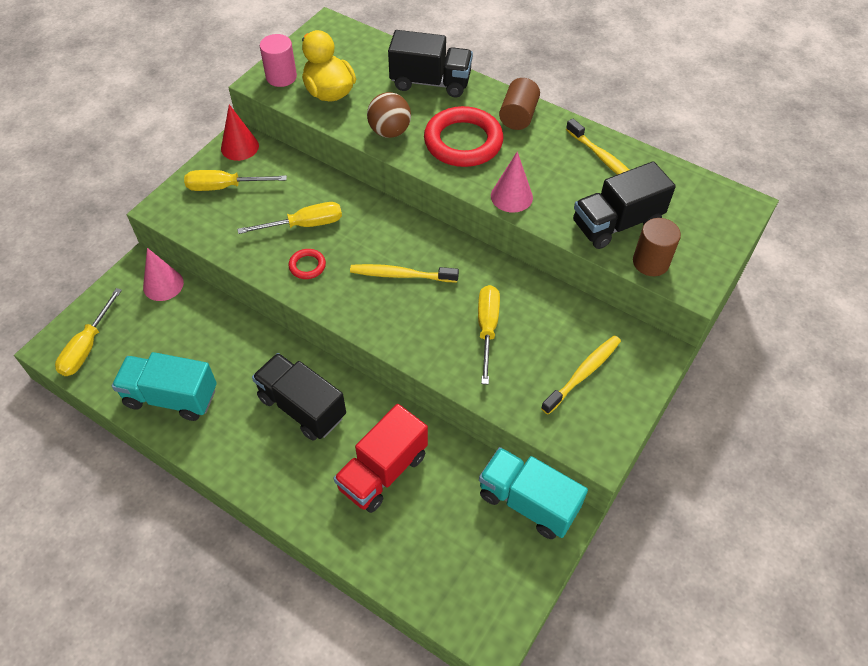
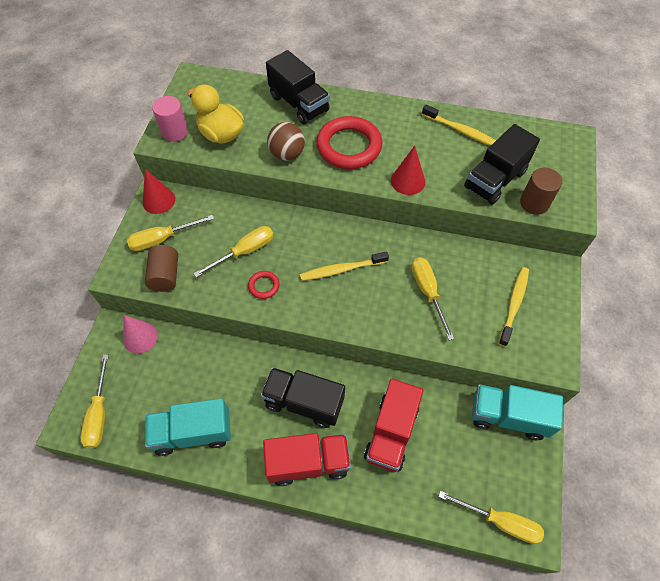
camera: 20 degrees left, 5 degrees up
black truck [388,30,473,97] -> black truck turned 60 degrees clockwise [266,50,330,124]
pink cone [491,151,533,213] -> red cone [391,146,425,195]
brown cylinder [499,78,540,130] -> brown cylinder moved to [145,245,178,292]
none -> red truck [263,433,351,486]
none -> yellow screwdriver [438,491,544,544]

